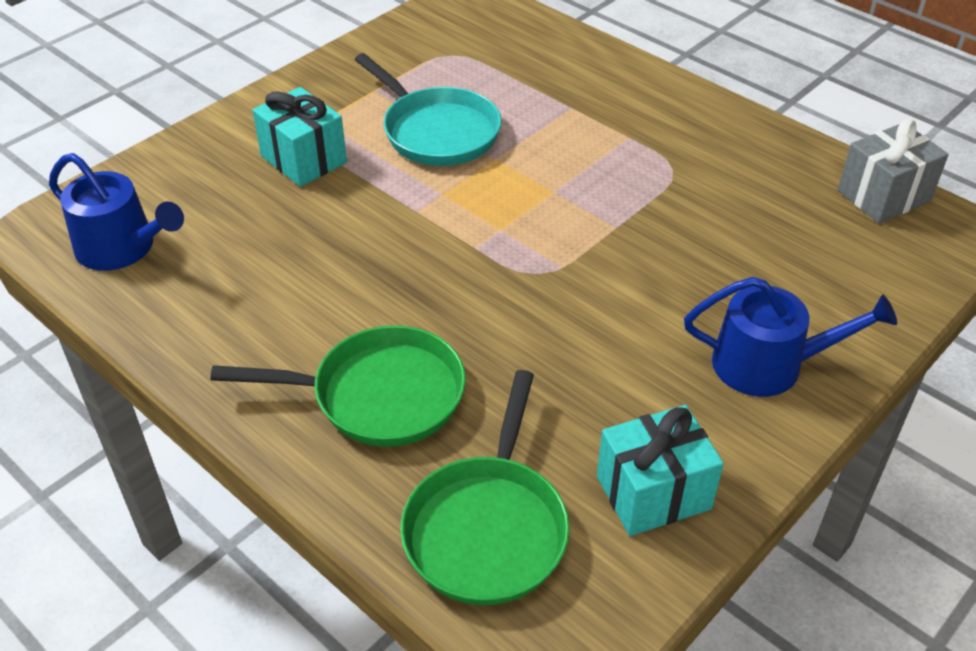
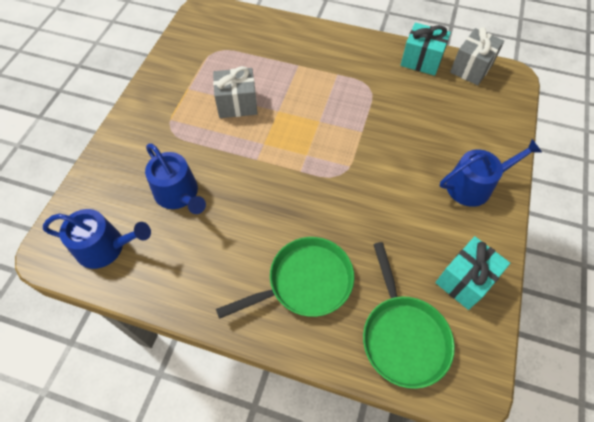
camera: 25 degrees left, 15 degrees up
turquoise gift [253,87,347,187] -> turquoise gift moved to [401,23,451,76]
turquoise pan [354,53,502,166] -> grey gift [213,66,258,118]
none -> blue watering can [145,143,206,214]

